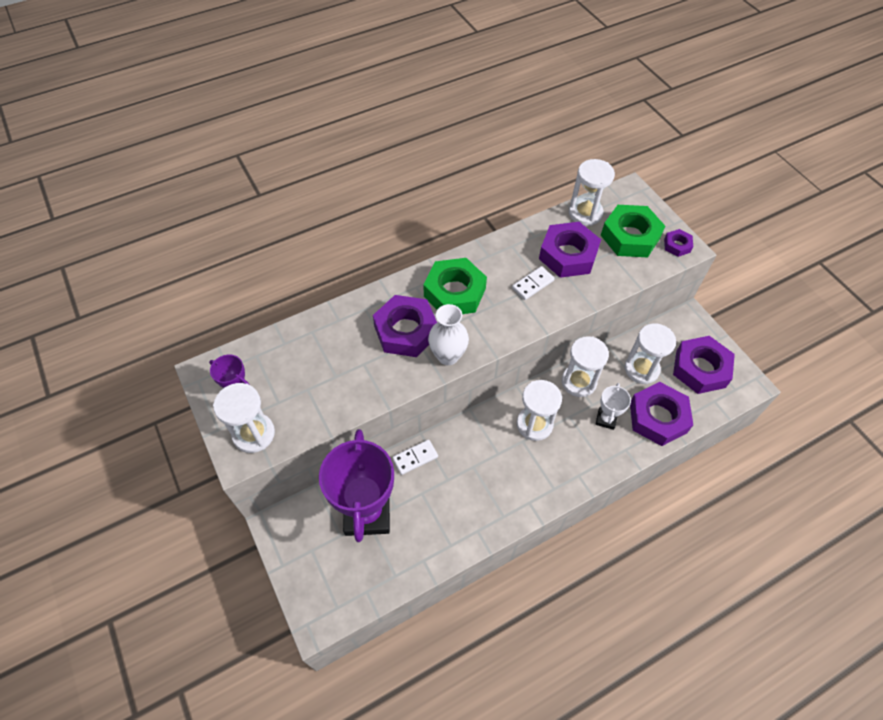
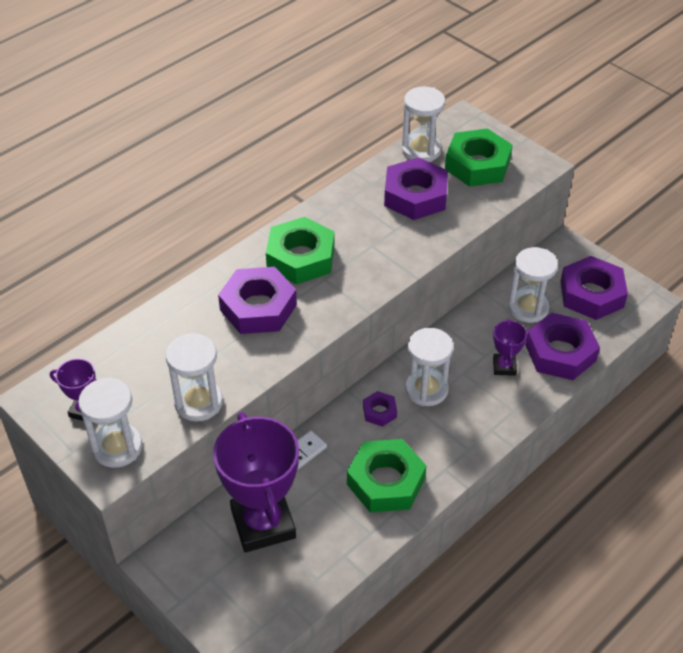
camera: 15 degrees left, 10 degrees down
white vase [428,304,469,365] -> none
white domino [512,266,555,300] -> none
white hourglass [562,336,609,397] -> white hourglass moved to [166,333,223,422]
white trophy [595,383,631,430] -> purple trophy [493,319,527,376]
purple nut [664,229,693,257] -> purple nut moved to [363,391,397,427]
none -> green nut [347,439,426,512]

